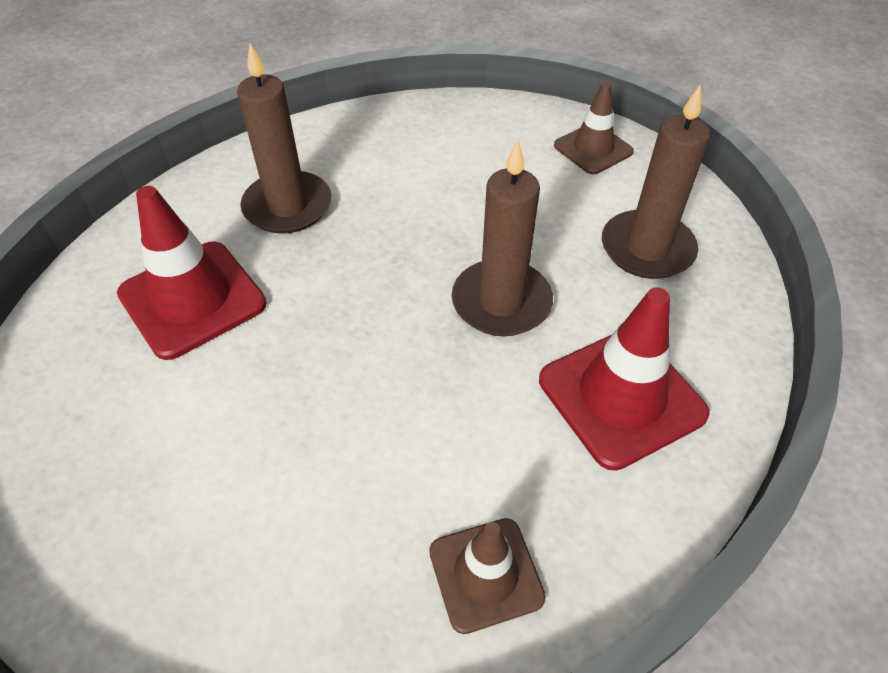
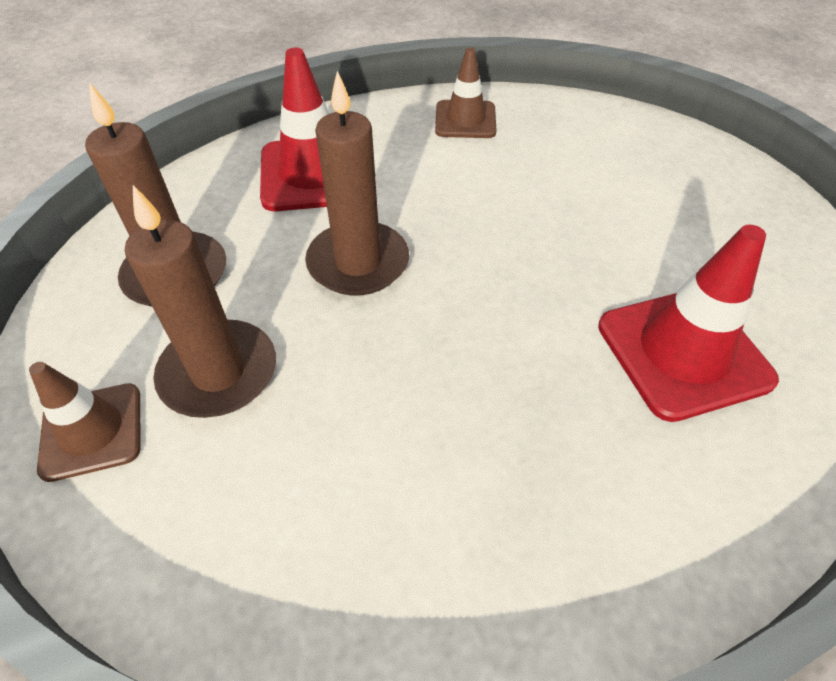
camera: 160 degrees left, 0 degrees up
brown candle [237,43,332,234] -> brown candle moved to [125,185,276,418]

